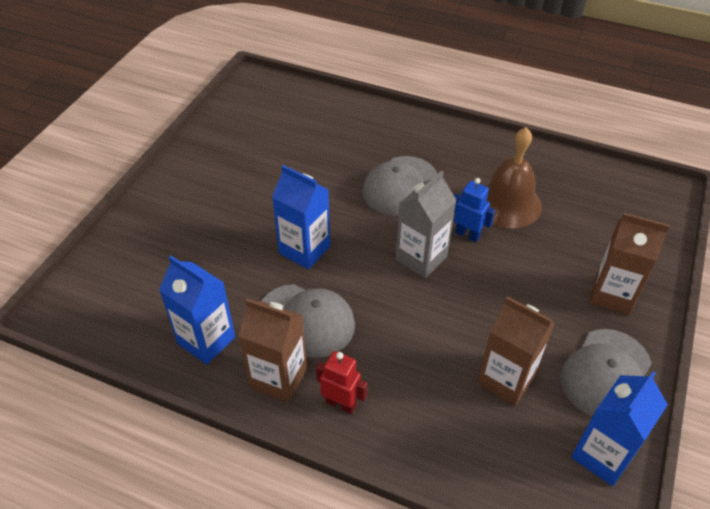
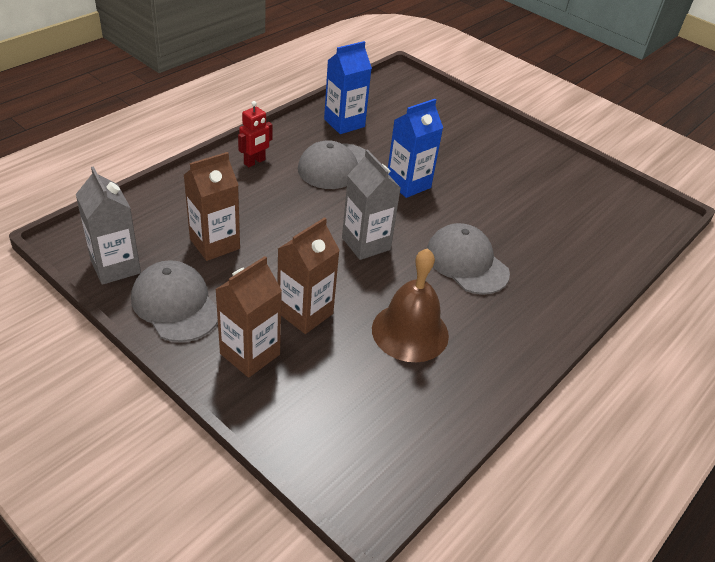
camera: 105 degrees right, 5 degrees down
brown carton [238,299,307,403] -> brown carton moved to [277,217,340,334]
blue robot [454,178,495,242] -> none
blue carton [571,372,668,486] -> grey carton [75,166,141,285]

